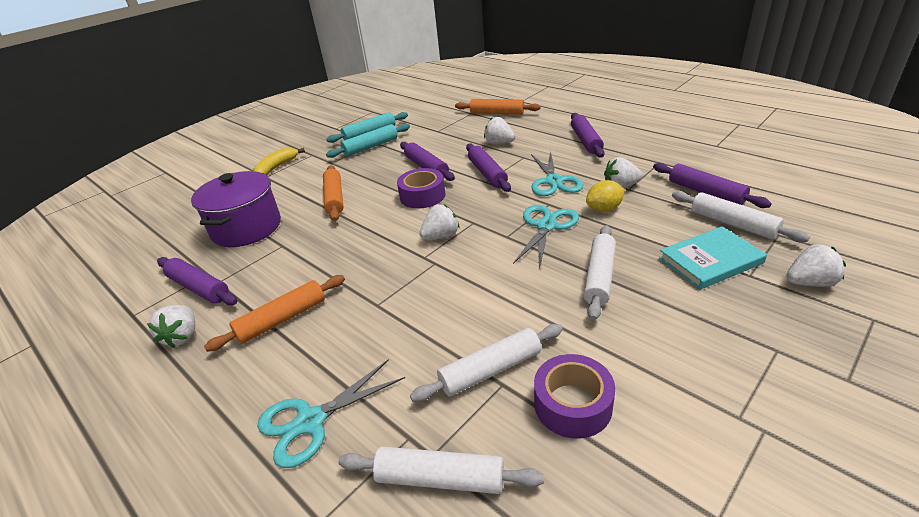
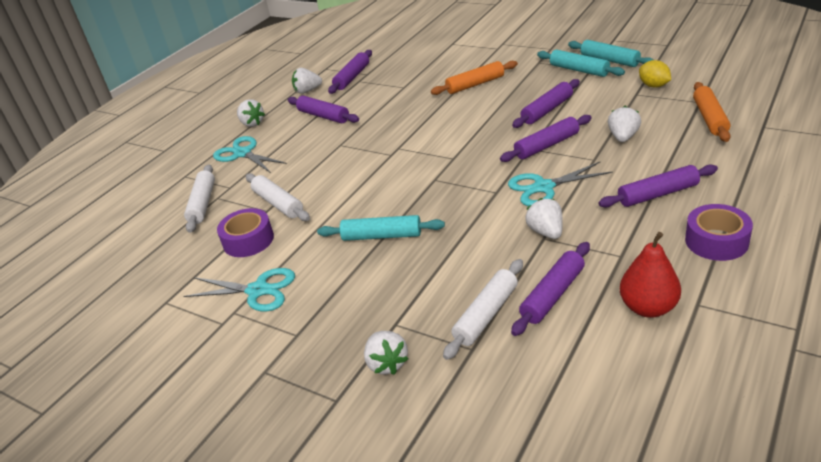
camera: 80 degrees right, 0 degrees up
purple pot [191,171,281,247] -> none
orange rolling pin [204,275,345,352] -> purple rolling pin [288,96,359,123]
yellow banana [253,147,305,175] -> none
purple tape [397,168,445,208] -> purple tape moved to [685,204,753,261]
white strawberry [419,204,460,240] -> white strawberry moved to [237,99,265,127]
turquoise scissors [513,205,579,269] -> turquoise scissors moved to [184,268,295,312]
white rolling pin [583,225,616,320] -> turquoise rolling pin [317,215,445,241]
yellow lemon [586,180,625,212] -> yellow lemon moved to [639,60,671,88]
turquoise book [659,226,767,290] -> none
none -> red pear [620,232,681,318]

